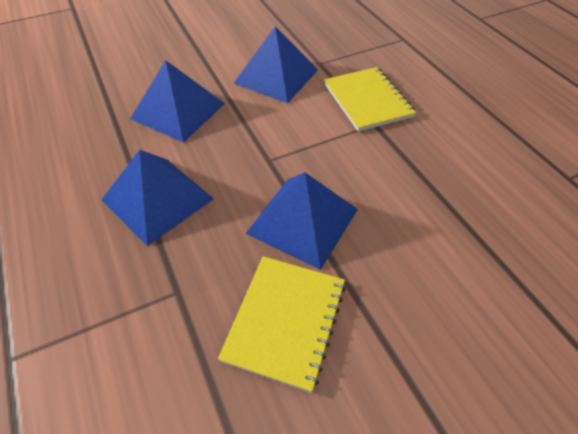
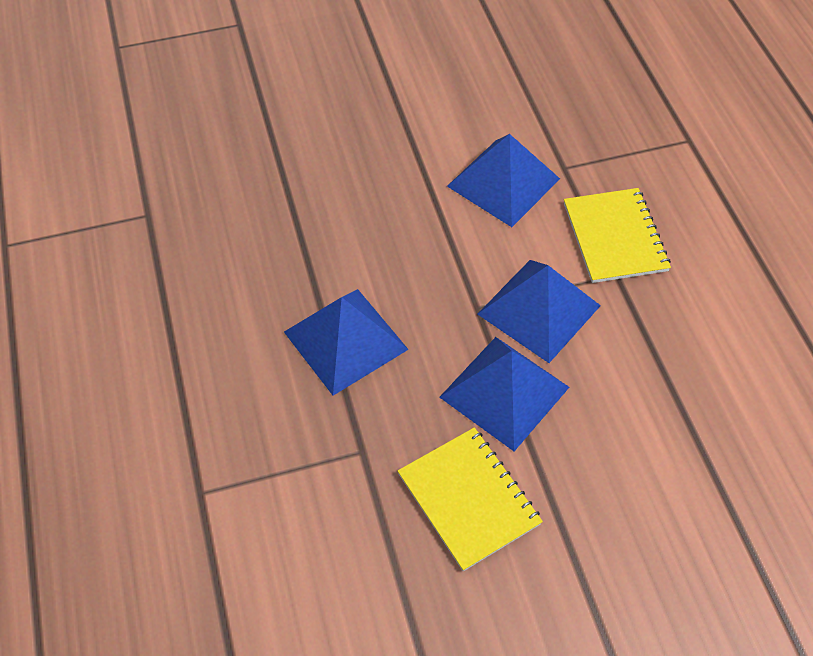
camera: 10 degrees right, 5 degrees up
blue pyramid [130,60,225,143] -> blue pyramid moved to [478,260,601,363]
yellow notebook [218,256,346,392] -> yellow notebook turned 60 degrees counterclockwise [398,427,543,571]

